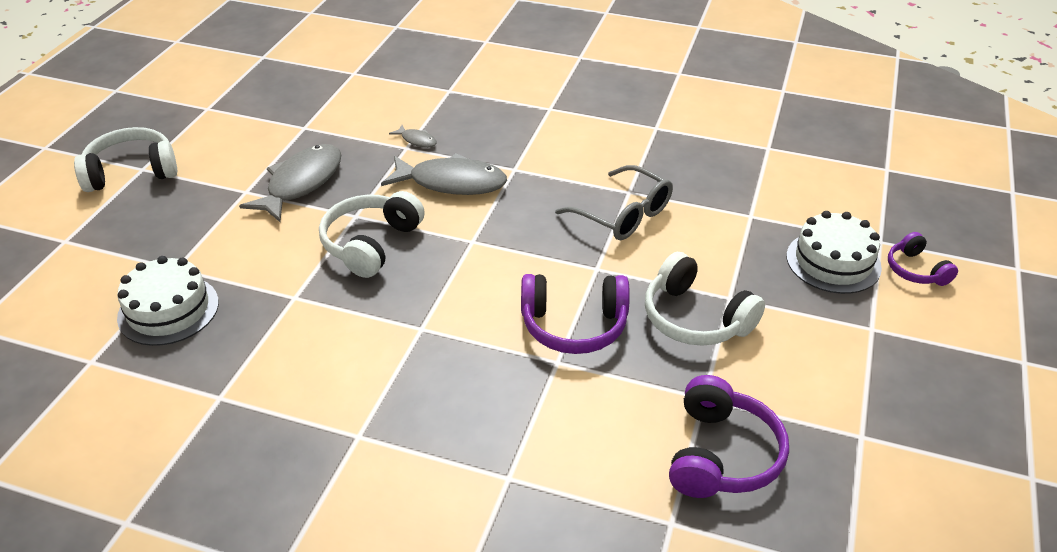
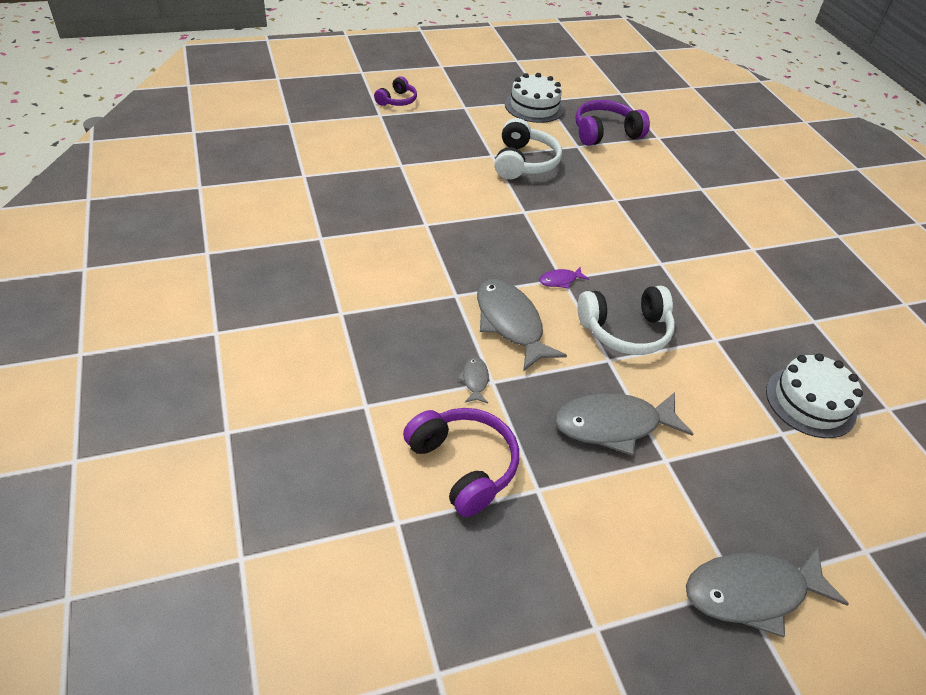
camera: 130 degrees left, 5 degrees up
white headphones [74,127,177,192] -> grey fish [686,546,849,637]
purple headphones [521,274,630,354] -> purple headphones moved to [403,408,519,517]
grey glasses [555,165,673,240] -> none
white cake [786,211,882,294] -> white cake moved to [505,73,564,123]
none -> purple fish [539,267,589,289]

